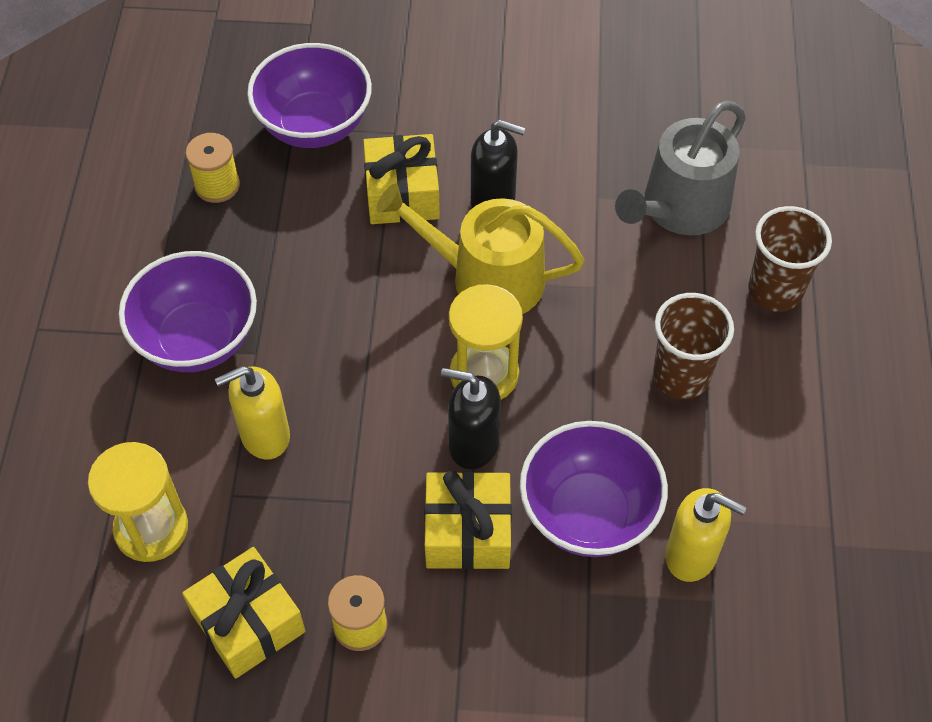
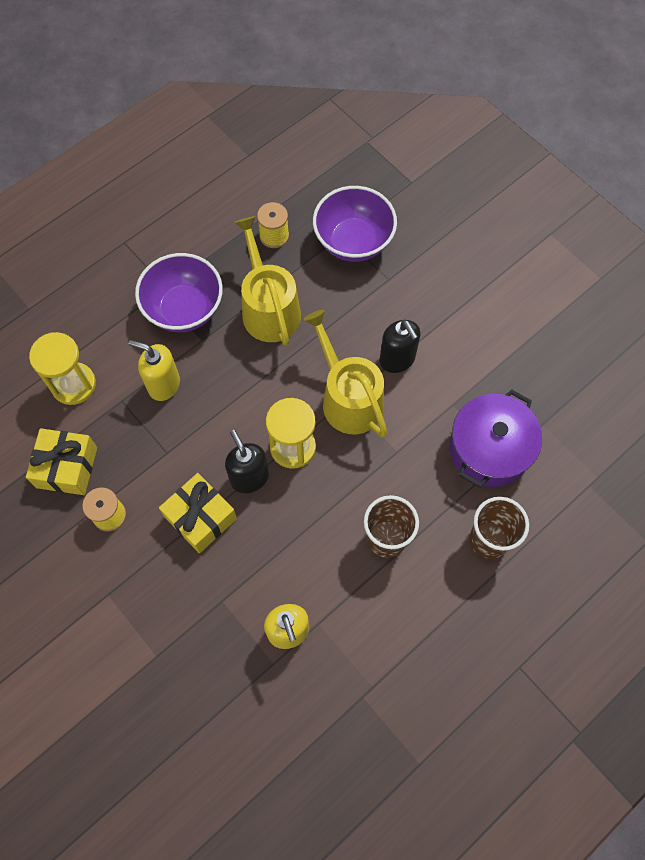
camera: 45 degrees right, 10 degrees up
yellow gift [363,134,440,224] -> none
purple bowl [520,421,668,557] -> none
grey watering can [615,101,746,236] -> purple pot [450,389,542,488]
none -> yellow watering can [234,216,301,345]

